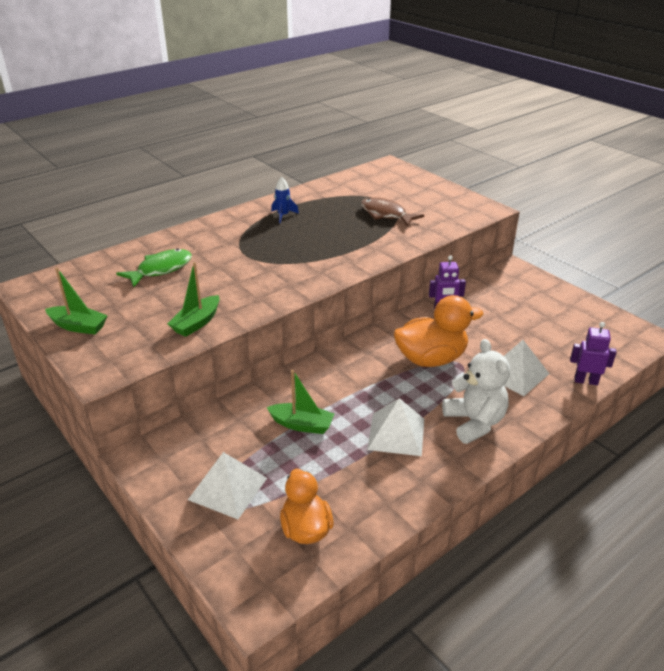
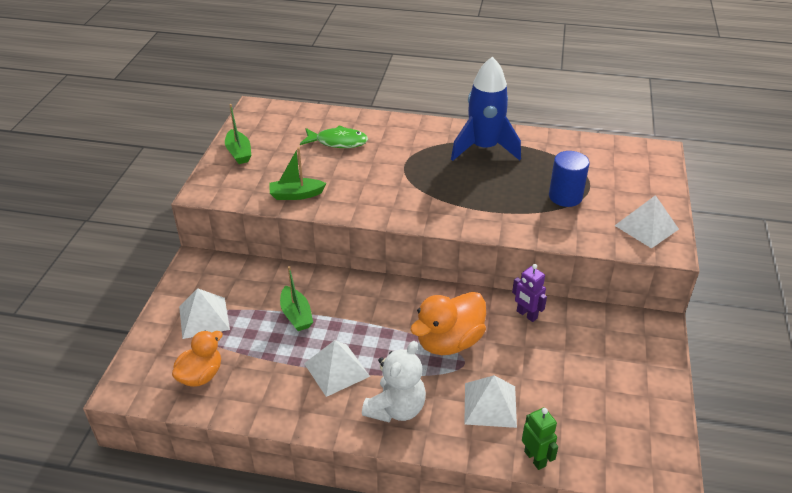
camera: 50 degrees right, 5 degrees up
blue rocket [271,177,299,223] -> blue rocket [451,57,521,161], size x2.40
brown fish [361,197,424,227] -> blue cylinder [549,151,590,207]
orange duck [394,295,483,367] -> orange duck turned 105 degrees clockwise [410,292,486,355]
purple robot [570,322,617,385] -> green robot [522,408,558,470]
none -> white pyramid [614,195,679,249]

